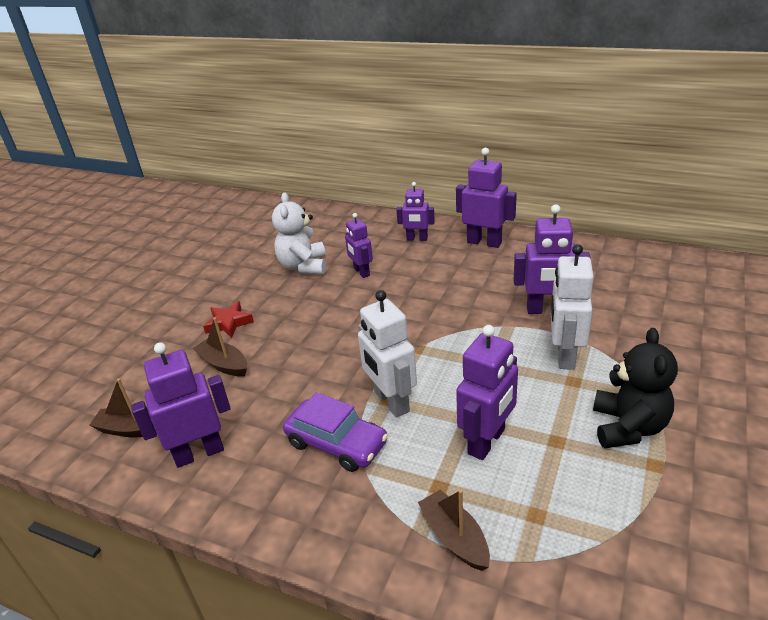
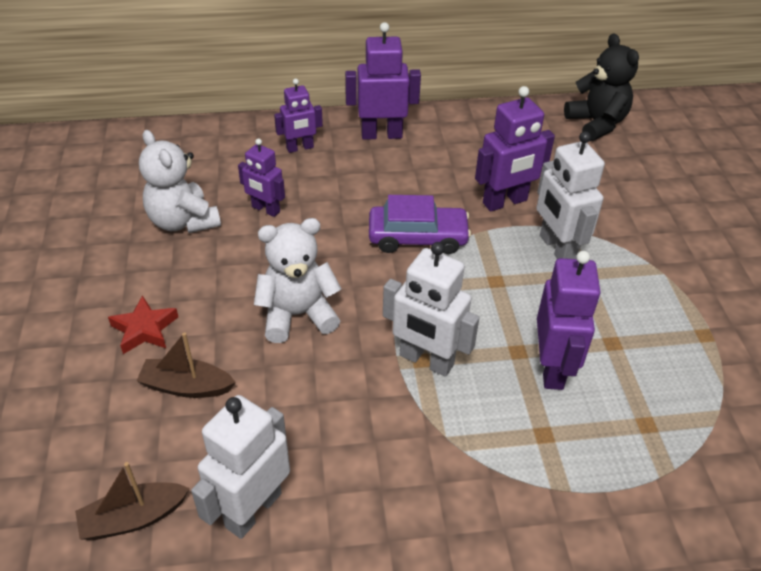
camera: 35 degrees left, 10 degrees up
purple robot [131,342,231,468] -> white robot [191,395,290,539]
purple car [283,392,388,472] -> purple car moved to [369,195,471,254]
brown boat [418,489,490,571] -> none
black teddy bear [593,328,678,448] -> black teddy bear moved to [564,33,639,141]
none -> white teddy bear [254,218,341,343]

